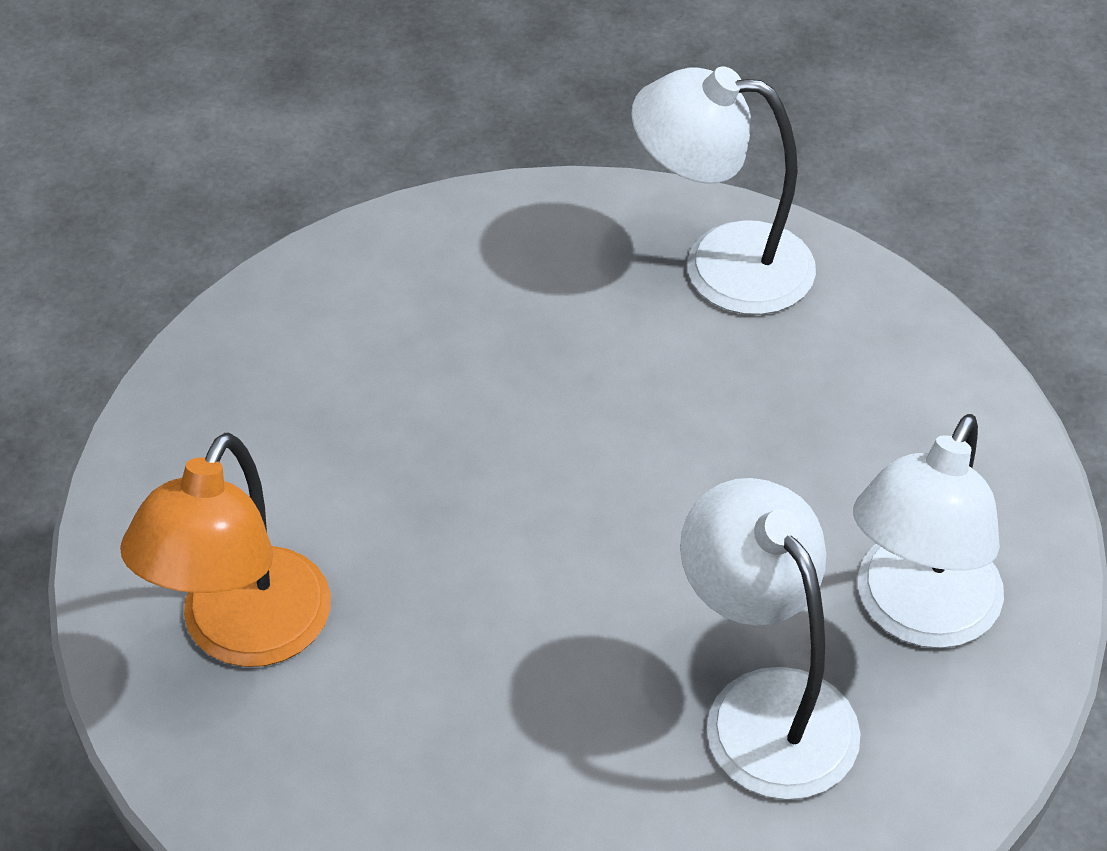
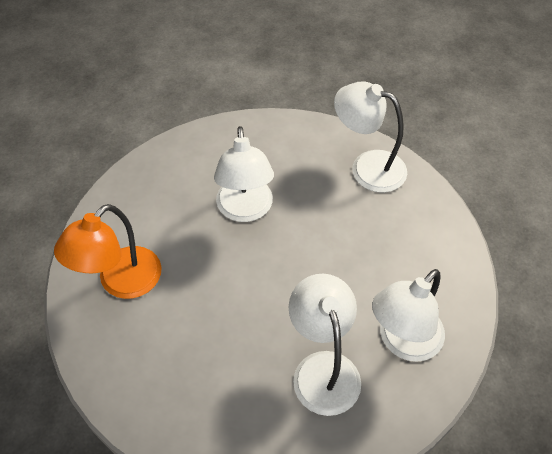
camera: 15 degrees right, 5 degrees up
none -> white lamp [214,126,274,222]

